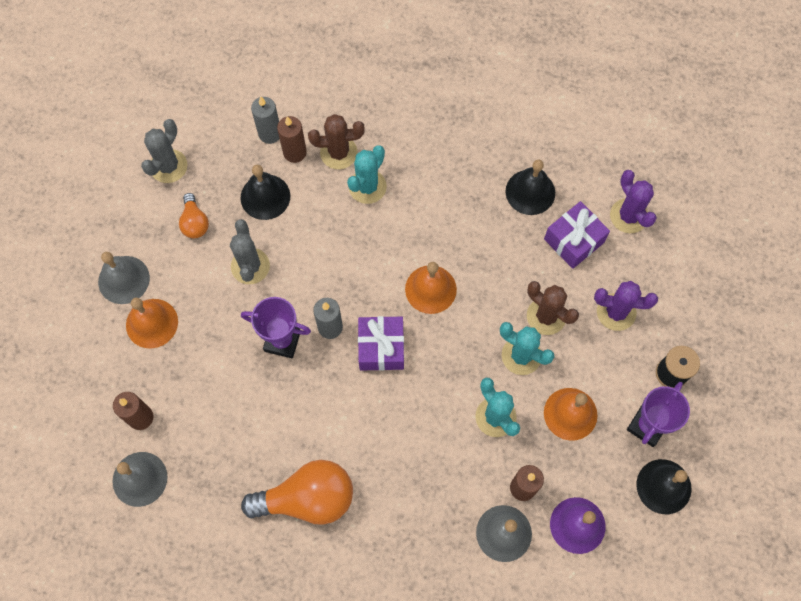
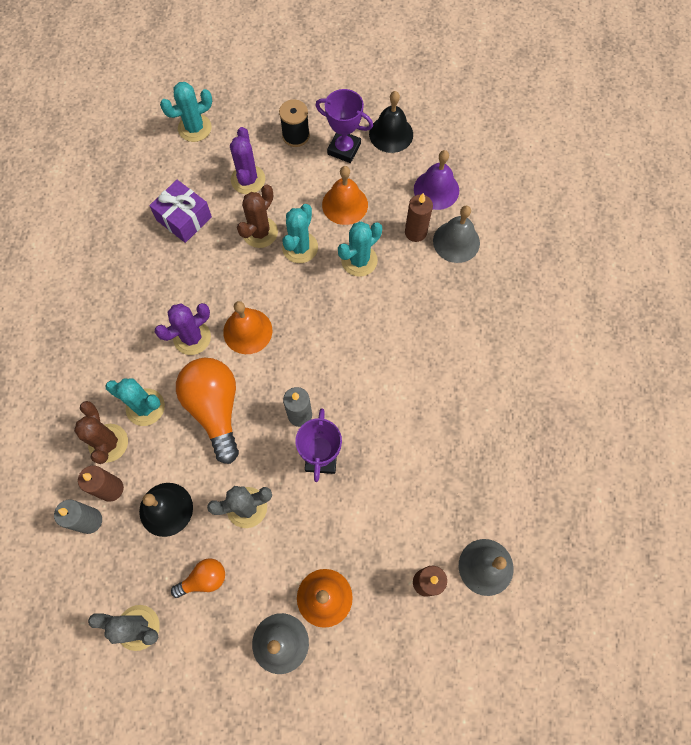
camera: 100 degrees left, 0 degrees up
orange light bulb [241,460,353,525] -> orange light bulb moved to [176,358,239,464]
purple gift [358,316,404,371] -> none
black bell [506,160,555,215] -> none
purple cactus [610,170,657,233] -> purple cactus moved to [155,303,211,355]
none -> turquoise cactus [160,82,212,142]

